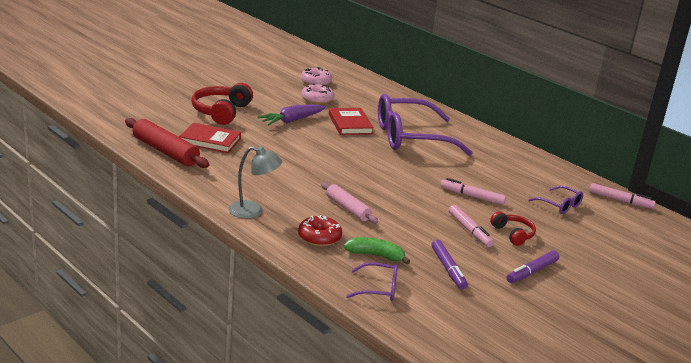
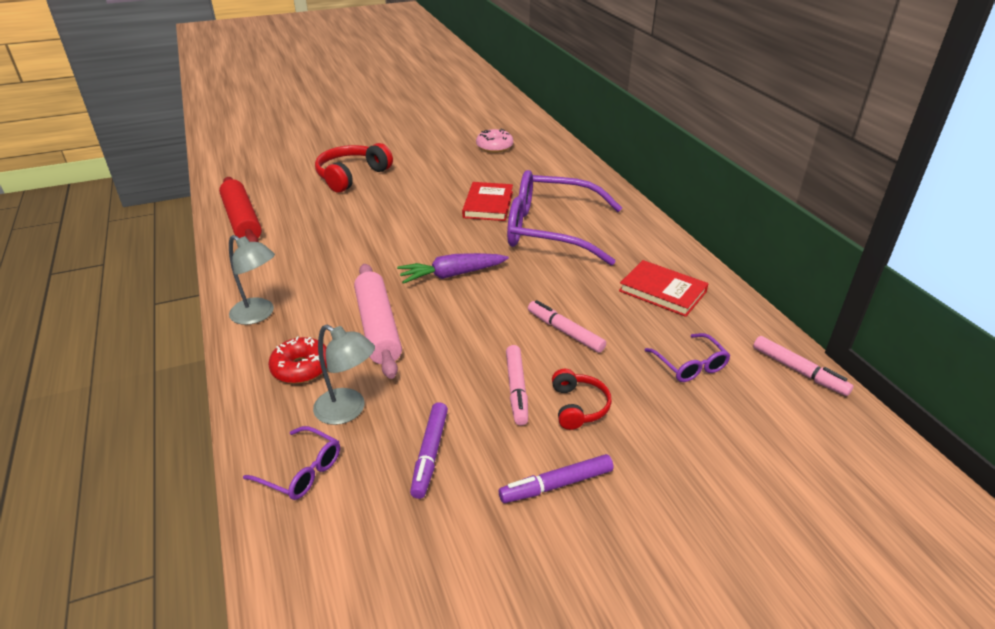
camera: 25 degrees right, 10 degrees up
red book [179,123,241,153] -> red book moved to [619,260,709,317]
purple carrot [257,105,326,125] -> purple carrot moved to [397,253,509,284]
pink donut [301,83,334,104] -> none
pink rolling pin [321,182,378,224] -> pink rolling pin [354,264,402,379], size x1.56
green banana [344,237,410,264] -> grey lamp [313,325,375,425]

